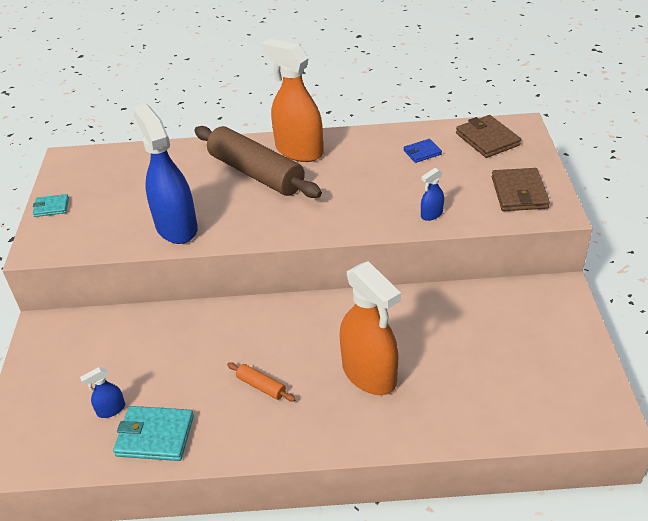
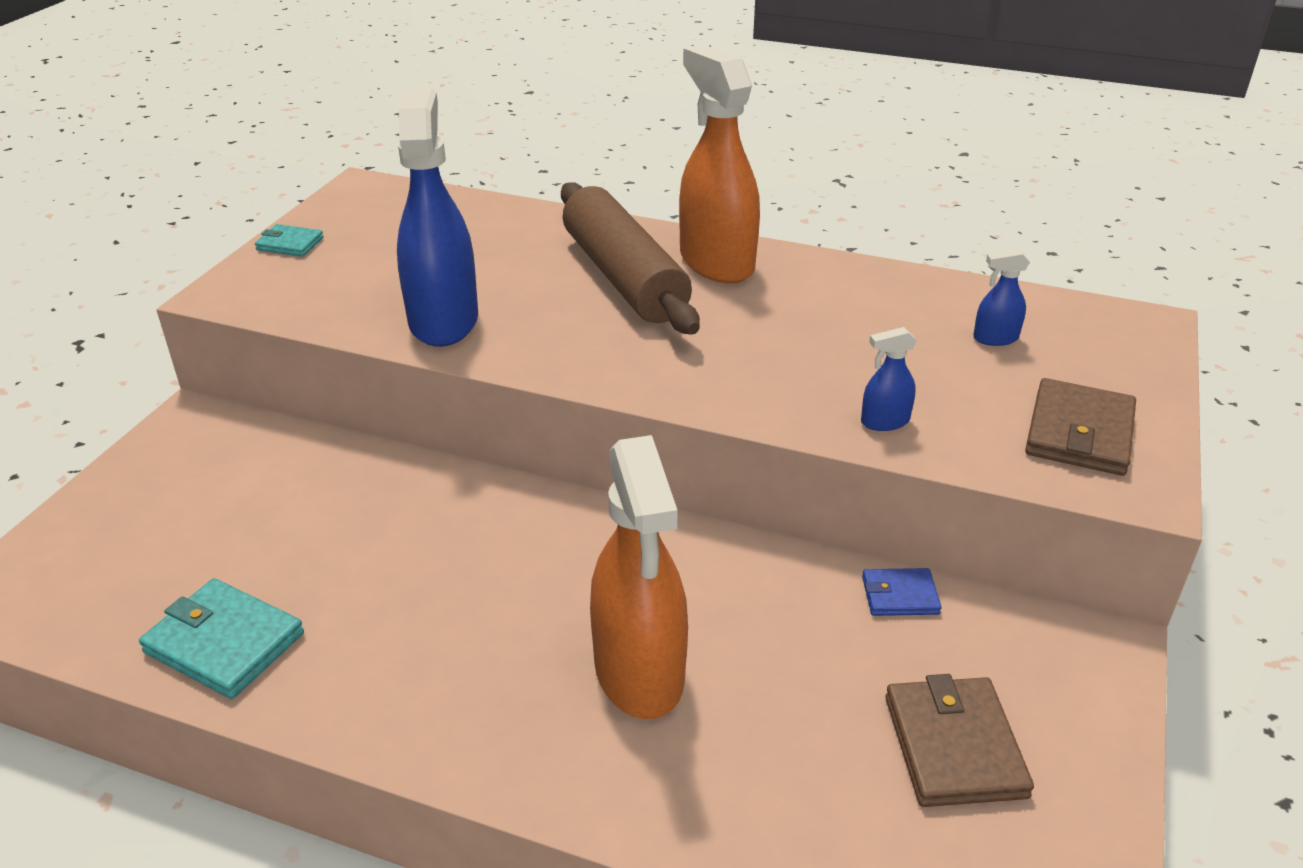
camera: 20 degrees right, 5 degrees down
blue spray bottle [80,367,125,418] -> blue spray bottle moved to [973,249,1030,346]
orange rolling pin [227,362,296,402] -> none
blue wallet [403,139,442,163] -> blue wallet moved to [862,568,941,616]
brown wallet [456,115,521,158] -> brown wallet moved to [885,674,1034,807]

